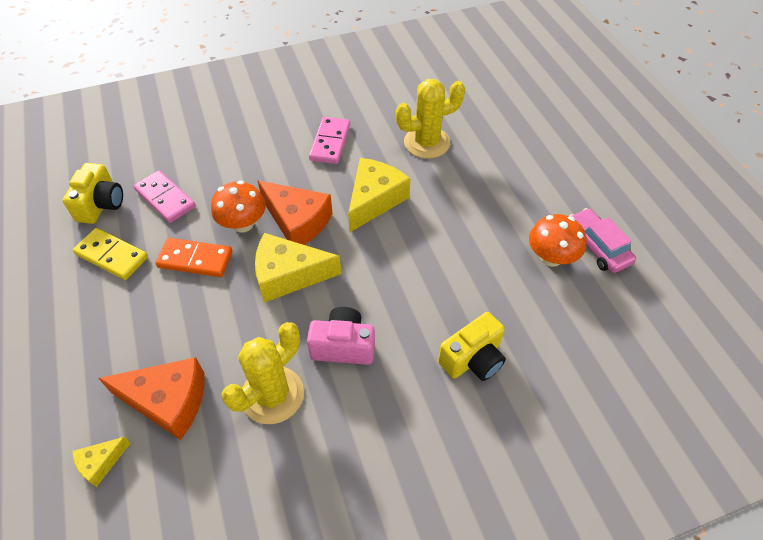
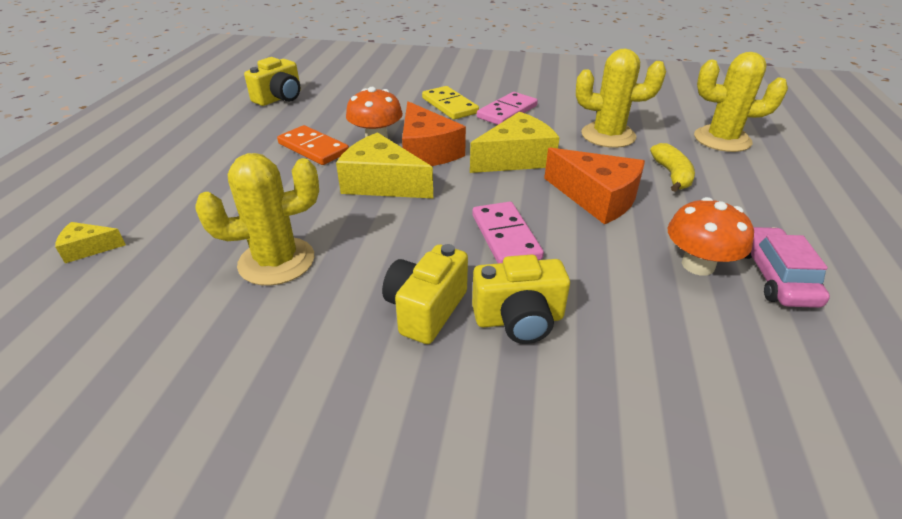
camera: 30 degrees right, 15 degrees down
yellow domino [73,228,148,280] -> yellow domino moved to [422,86,479,120]
orange cheese [98,357,204,440] -> orange cheese moved to [544,147,645,224]
pink domino [133,170,196,223] -> pink domino moved to [472,202,544,263]
pink camera [307,307,375,365] -> none
none -> yellow camera [382,244,468,344]
none -> yellow banana [650,143,695,192]
none -> yellow cactus [694,52,788,152]

